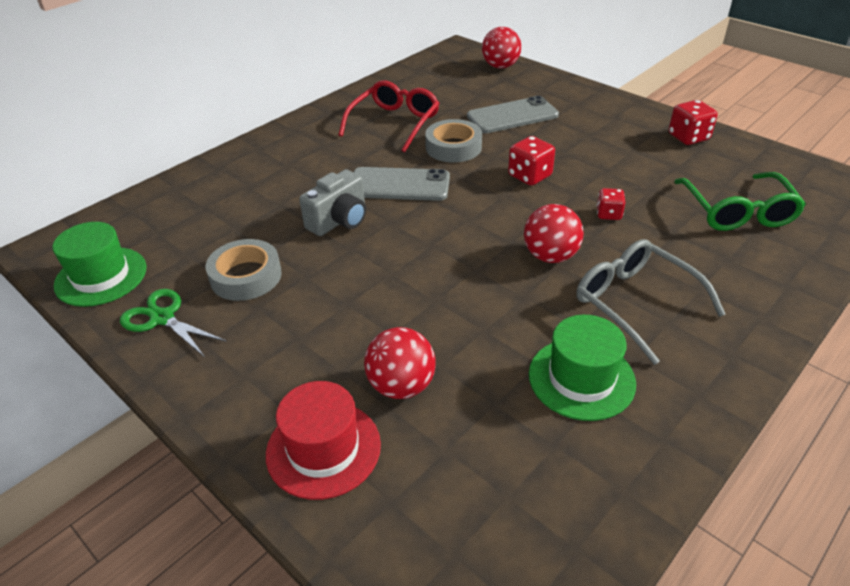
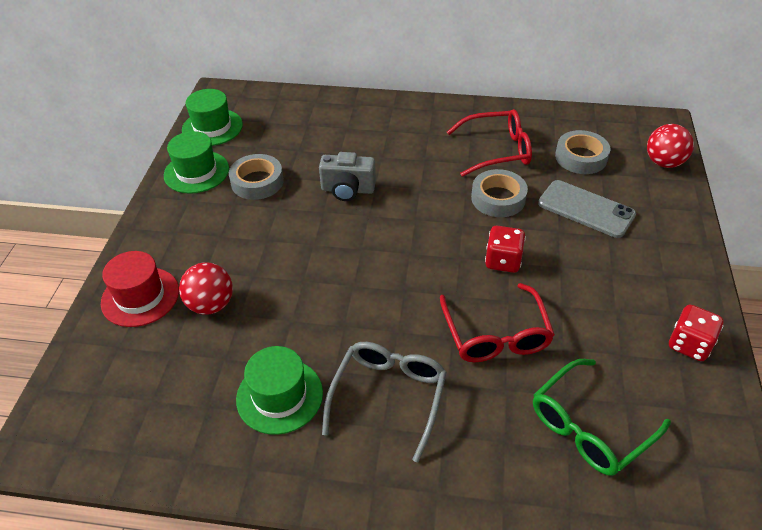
camera: 55 degrees right, 5 degrees up
green scissors [120,289,227,357] -> green hat [164,131,229,194]
grey phone [354,167,450,201] -> none
red ball [524,204,584,263] -> none
red dice [597,188,625,220] -> red glasses [440,283,555,362]
none -> grey tape [555,130,610,174]

